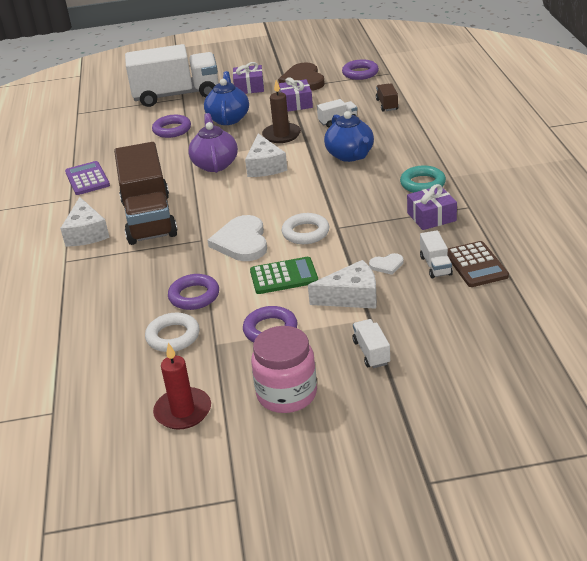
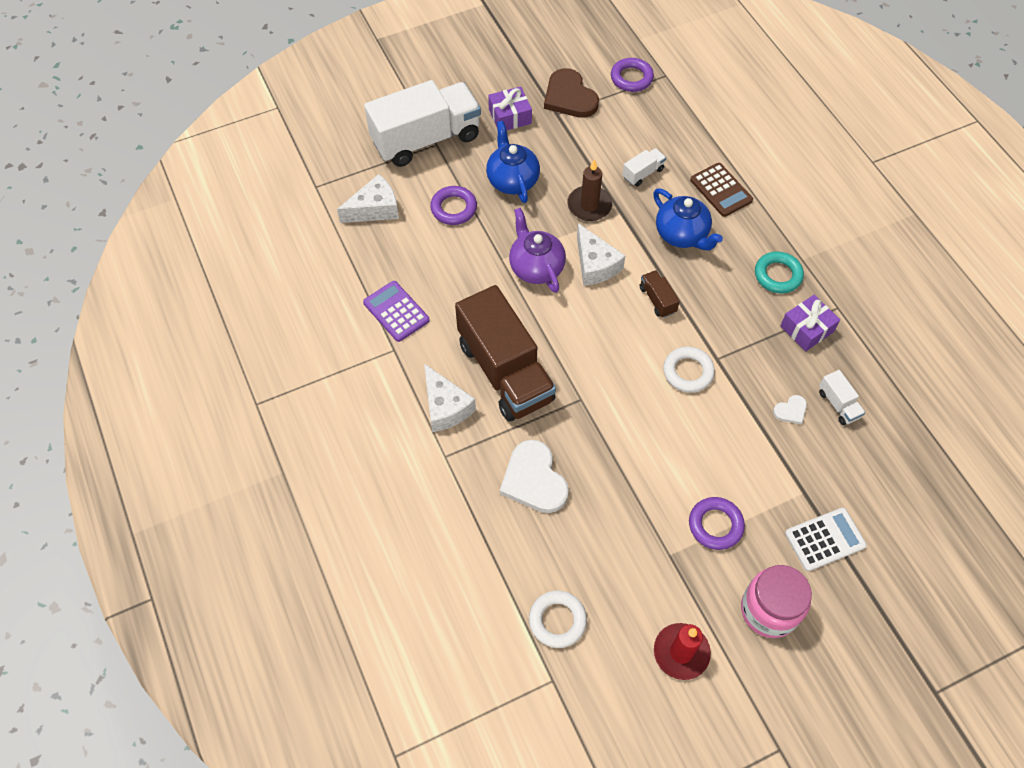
camera: 20 degrees left, 25 degrees up
white ring [145,313,200,352] -> white ring moved to [529,590,587,648]
purple ring [168,274,219,310] -> none
white heart [207,215,267,261] -> white heart moved to [500,440,569,513]
green calculator [250,257,318,294] -> none
purple gift [279,77,313,112] -> none
white cheese [308,260,377,309] -> white cheese moved to [337,174,399,223]
white truck [352,319,390,368] -> white calculator [785,508,867,571]
brown truck [376,83,399,111] -> brown truck moved to [640,270,680,318]
brown calculator [448,241,509,287] -> brown calculator moved to [690,163,753,217]

